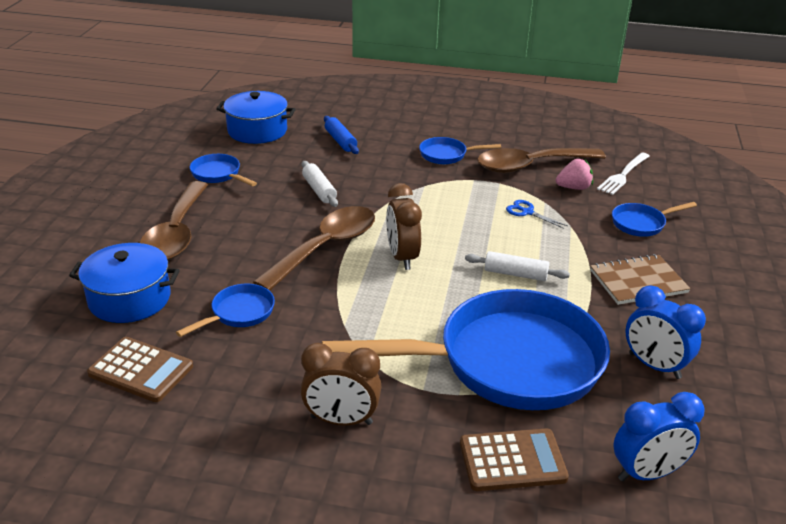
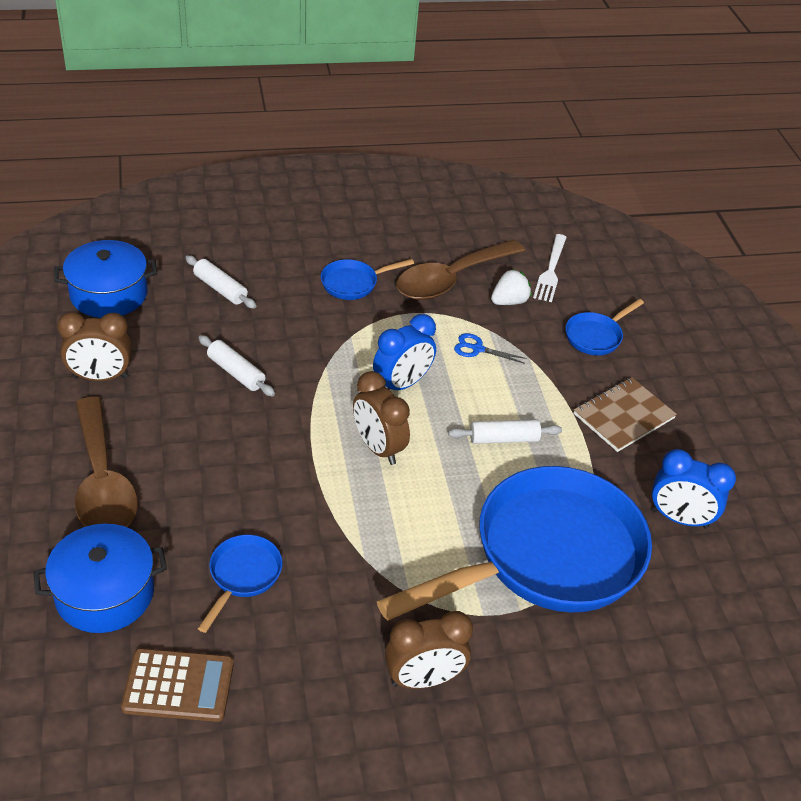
camera: 25 degrees left, 10 degrees up
blue pan [190,154,257,186] -> brown clock [57,312,132,381]
brown spoon [253,206,375,291] -> none
blue rolling pin [324,116,359,154] -> white rolling pin [185,255,256,309]
brown calculator [460,428,569,491] -> none
pink strawberry [556,159,593,190] -> white strawberry [491,269,532,305]
blue clock [613,392,705,481] -> blue clock moved to [373,314,436,390]

